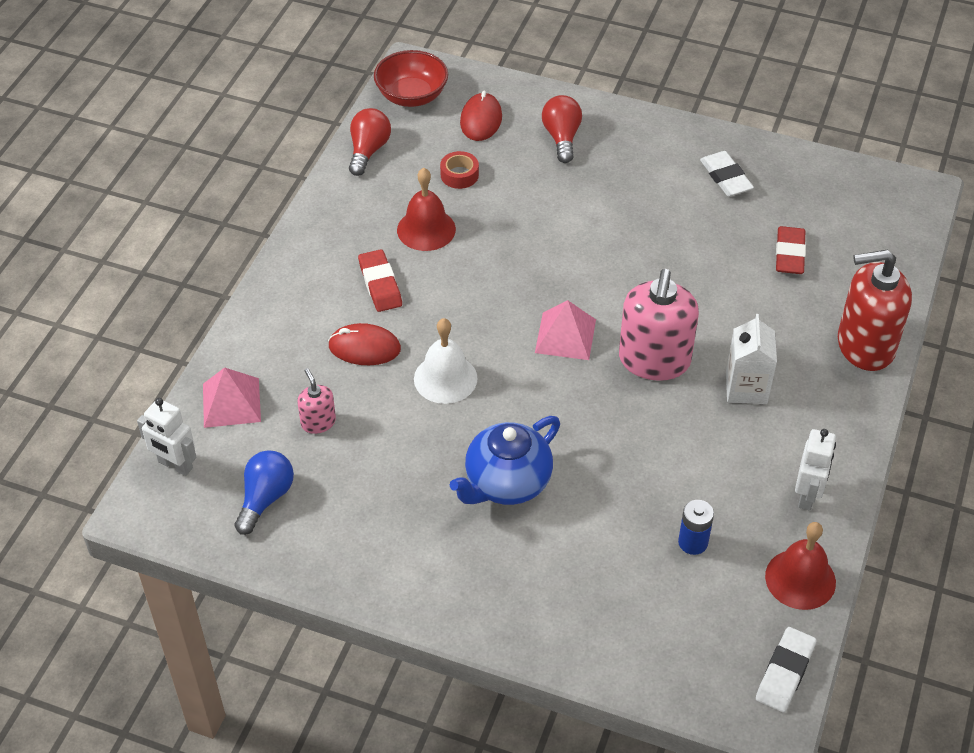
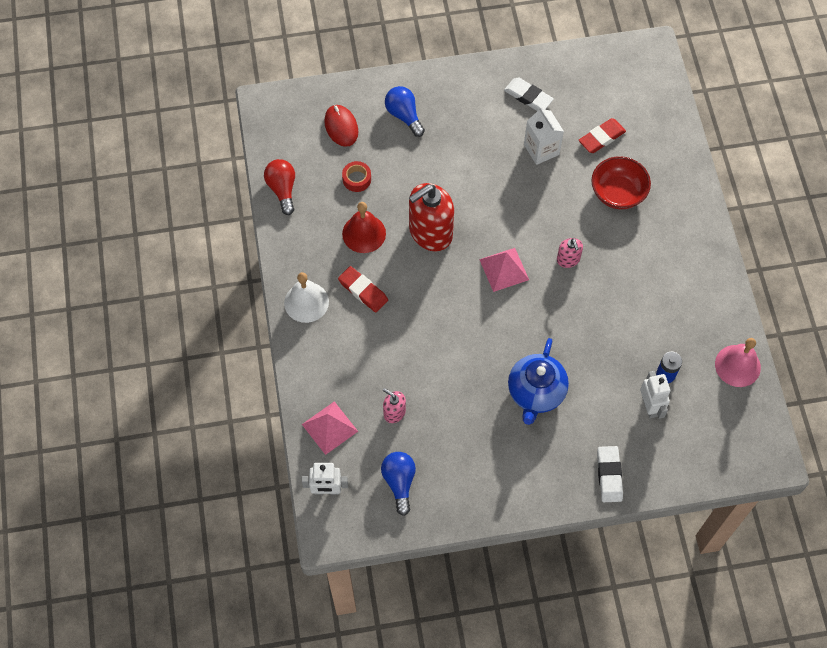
camera: 30 degrees left, 15 degrees up
red mouse [328,323,401,365] -> none
red bowl [374,50,448,107] -> red bowl moved to [591,156,651,209]
white bell [414,318,478,404] -> white bell moved to [284,272,329,323]
red light bulb [542,95,582,163] -> blue light bulb [385,86,425,137]
pink soap dispenser [619,269,699,381] -> pink soap dispenser [557,238,583,268], size x0.48
white carton [726,314,777,404] -> white carton moved to [524,107,564,165]
white eraser [756,627,817,712] -> white eraser moved to [597,446,623,502]
red bell [765,522,836,610] -> pink bell [715,338,761,387]
red eraser [776,226,806,274] -> red eraser turned 75 degrees clockwise [578,118,626,153]
white robot [795,429,836,511] -> white robot moved to [640,371,670,419]
red soap dispenser [838,250,912,371] -> red soap dispenser moved to [409,183,454,251]

